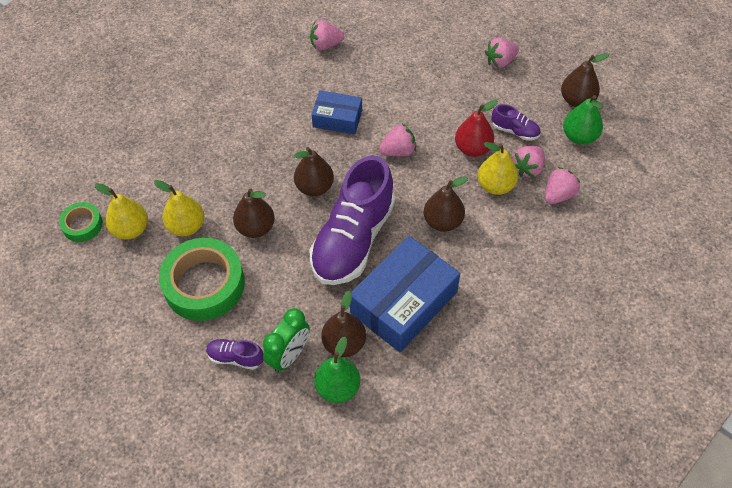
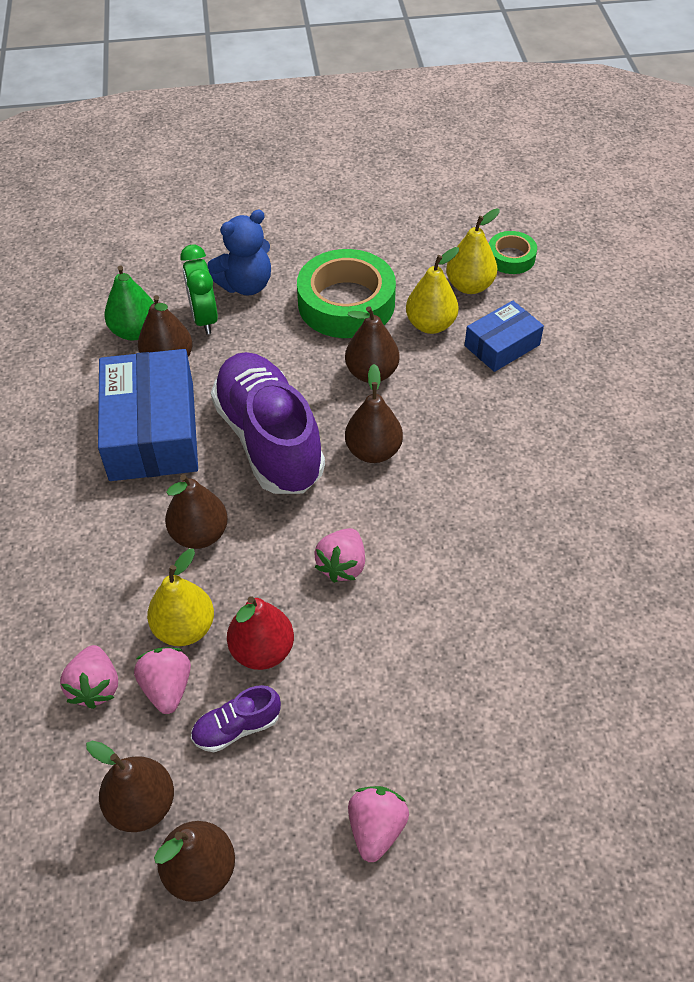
camera: 130 degrees right, 5 degrees down
purple shoe [206,339,264,370] -> blue teddy bear [208,210,271,295]
pink strawberry [310,20,344,50] -> none
blue box [311,91,362,134] -> blue box moved to [465,301,544,372]
green pear [563,95,603,145] -> brown pear [86,741,174,832]

